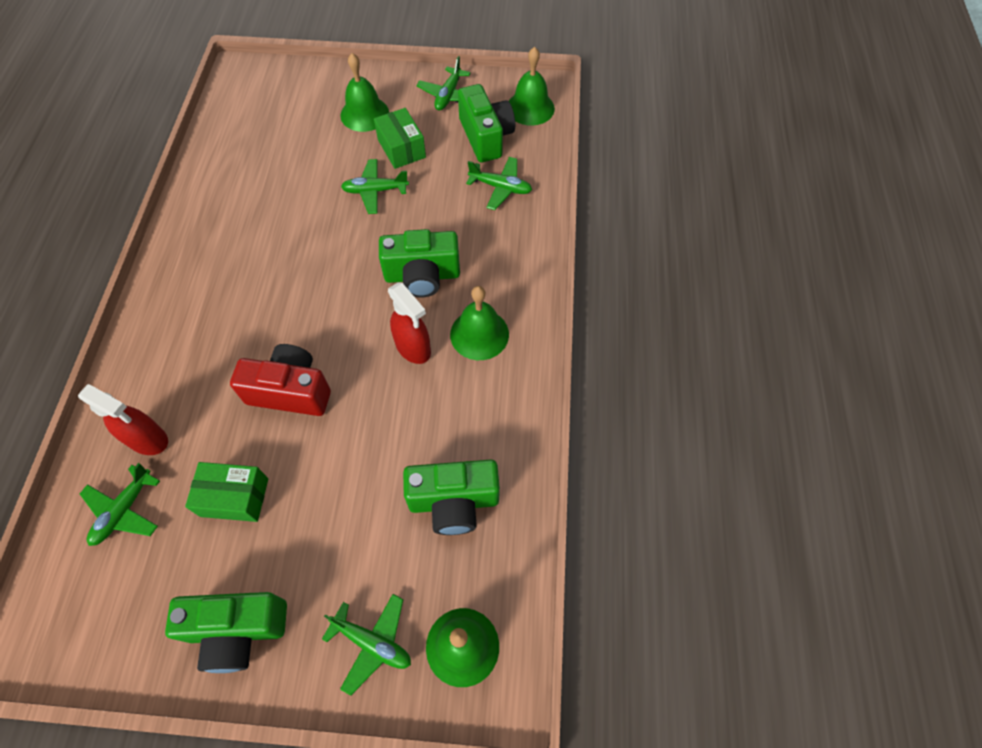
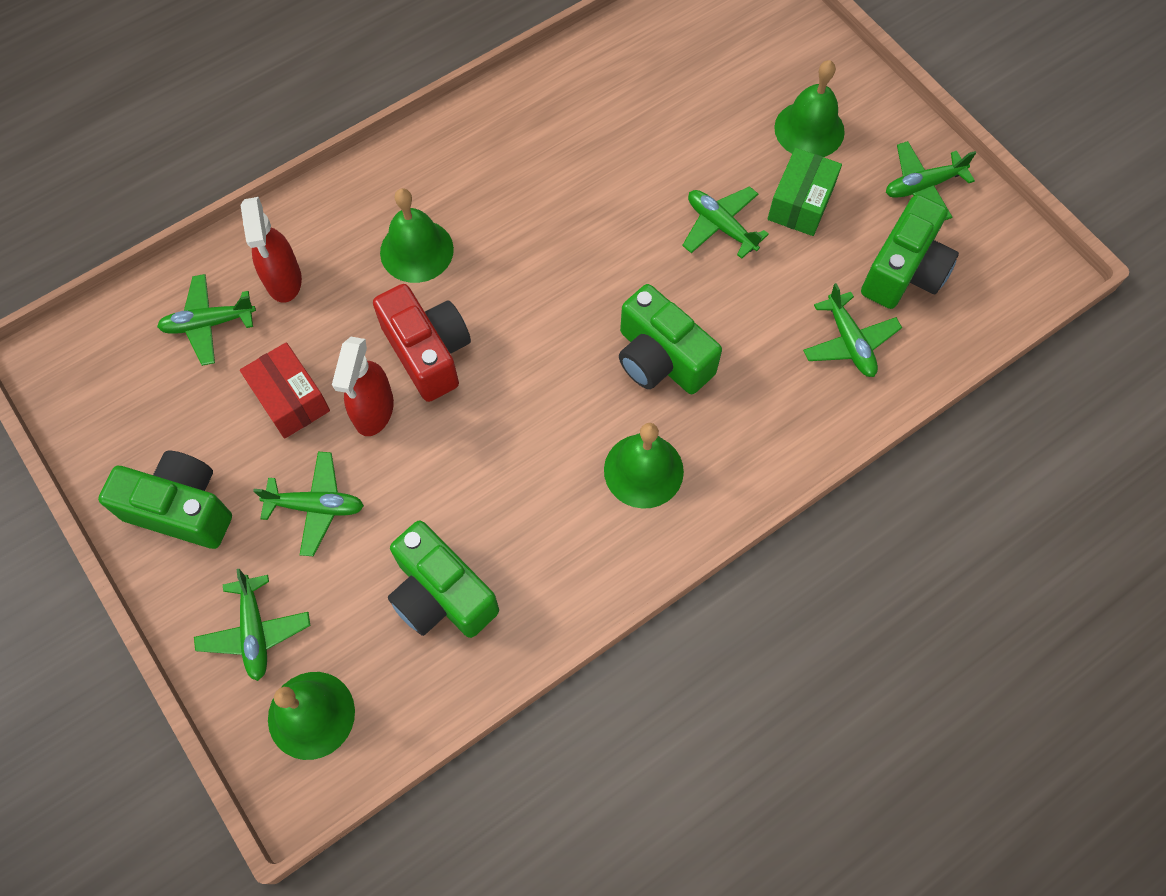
camera: 50 degrees right, 5 degrees up
green camera [165,592,287,673] -> green camera turned 150 degrees clockwise [98,451,232,549]
green box [185,462,268,522] -> red box [240,342,330,439]
red spray bottle [388,282,431,364] -> red spray bottle moved to [332,337,394,436]
green bell [509,47,555,126] -> green bell moved to [380,188,454,283]
none -> green plane [253,452,364,556]

